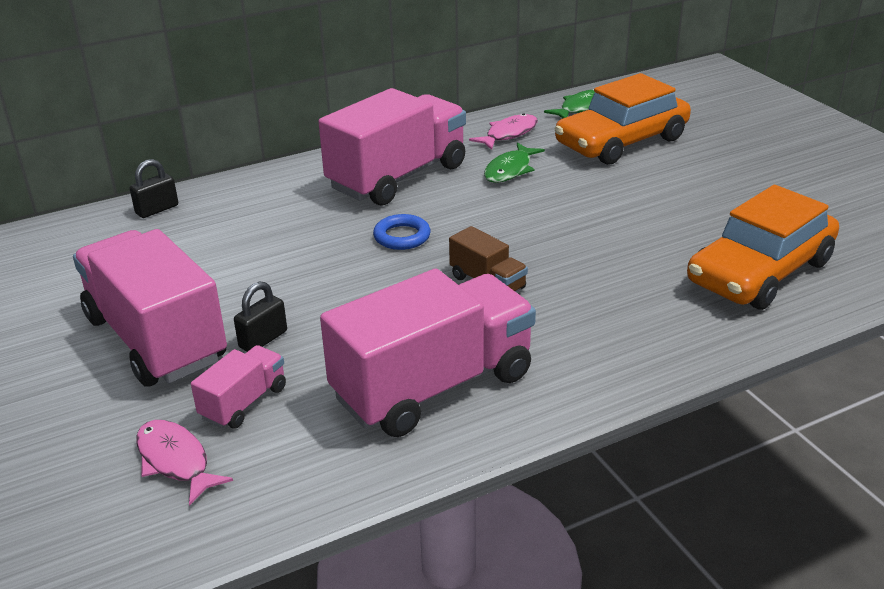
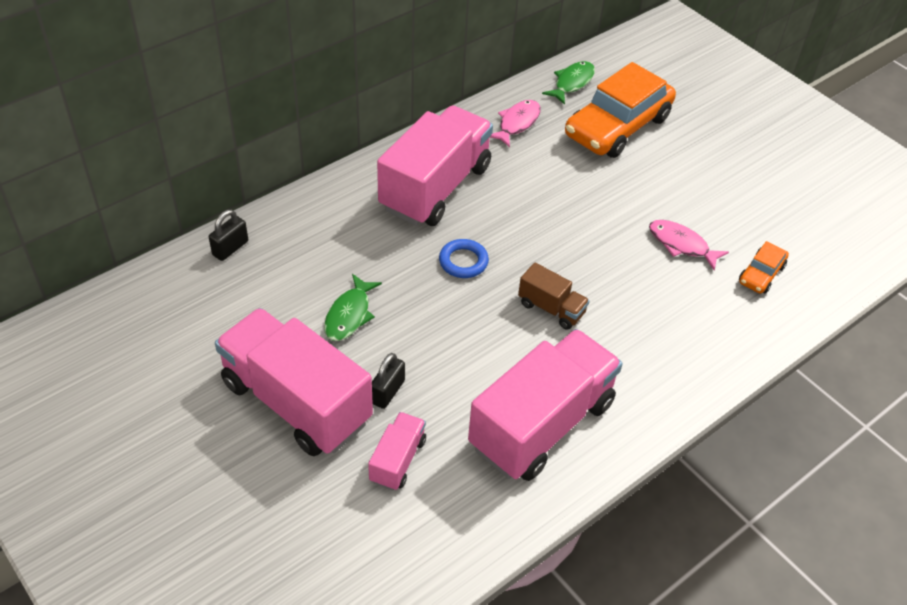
camera: 15 degrees left, 15 degrees up
pink fish [136,420,233,506] -> pink fish moved to [649,220,729,270]
green fish [484,143,545,183] -> green fish moved to [324,274,382,341]
orange car [687,185,839,310] -> orange car [739,241,789,294], size x0.46

